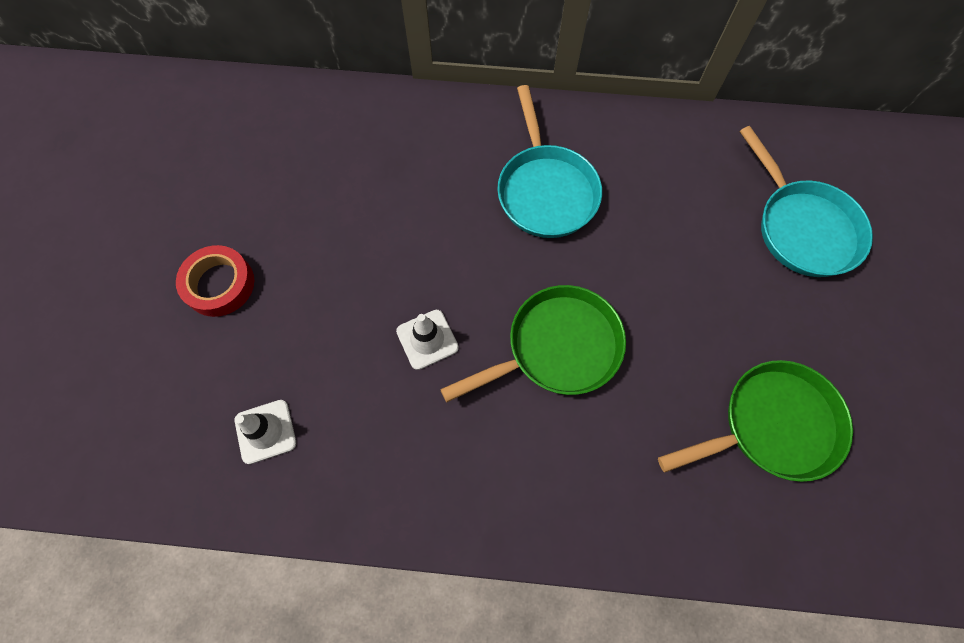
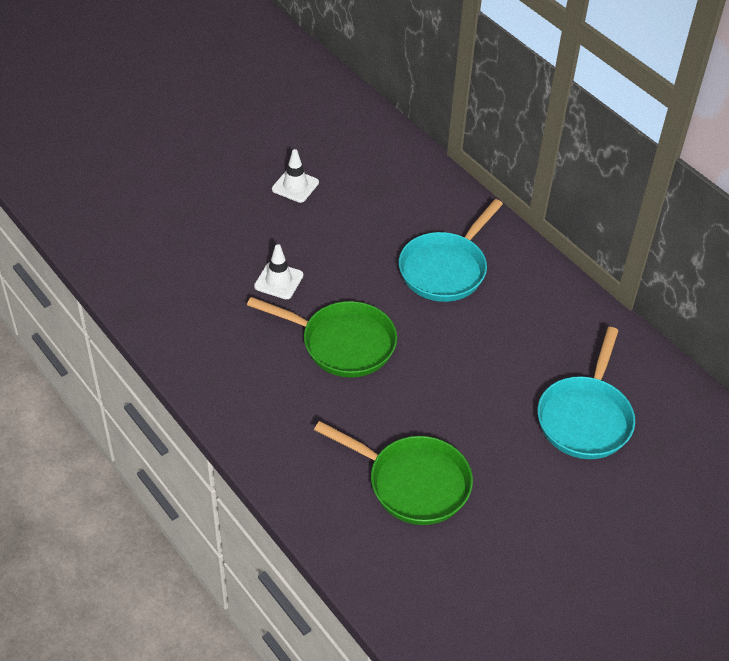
camera: 45 degrees right, 20 degrees down
red tape [176,245,254,317] -> none
white traffic cone [235,400,296,464] -> white traffic cone moved to [272,149,319,203]

